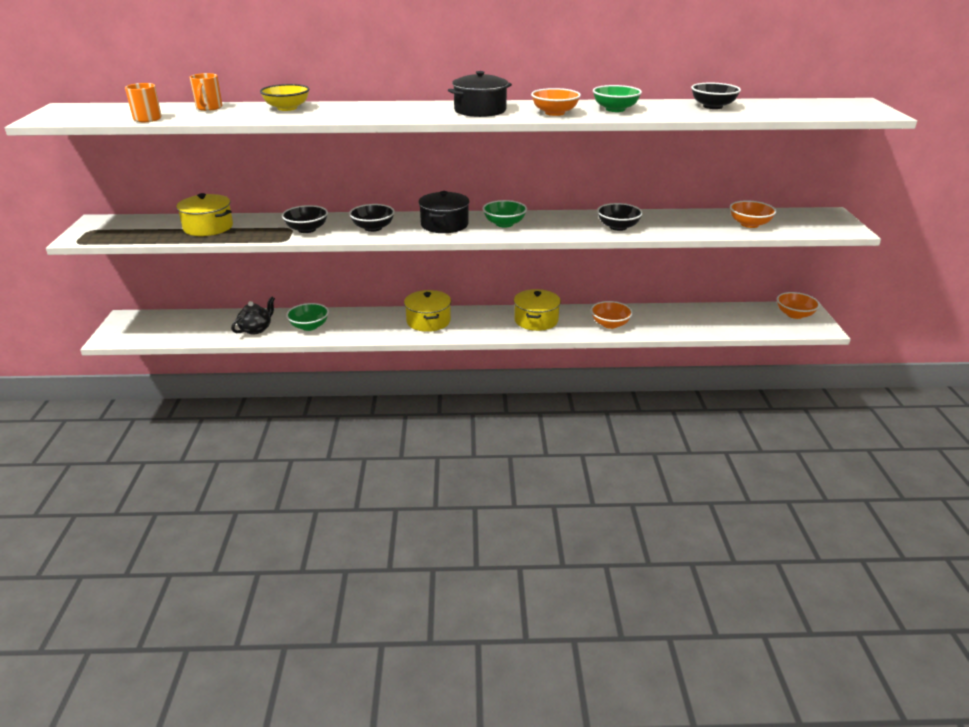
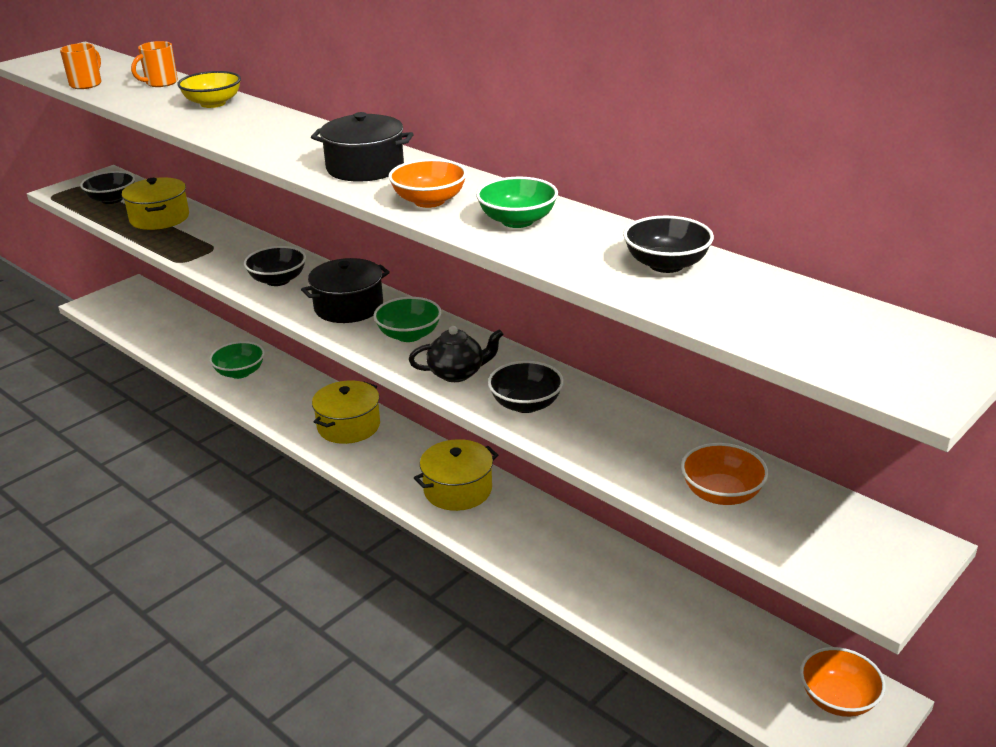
camera: 45 degrees right, 0 degrees up
black teapot [231,296,275,335] -> black teapot moved to [409,326,504,382]
black bowl [282,205,328,233] -> black bowl moved to [80,171,135,204]
orange bowl [591,301,633,329] -> none

